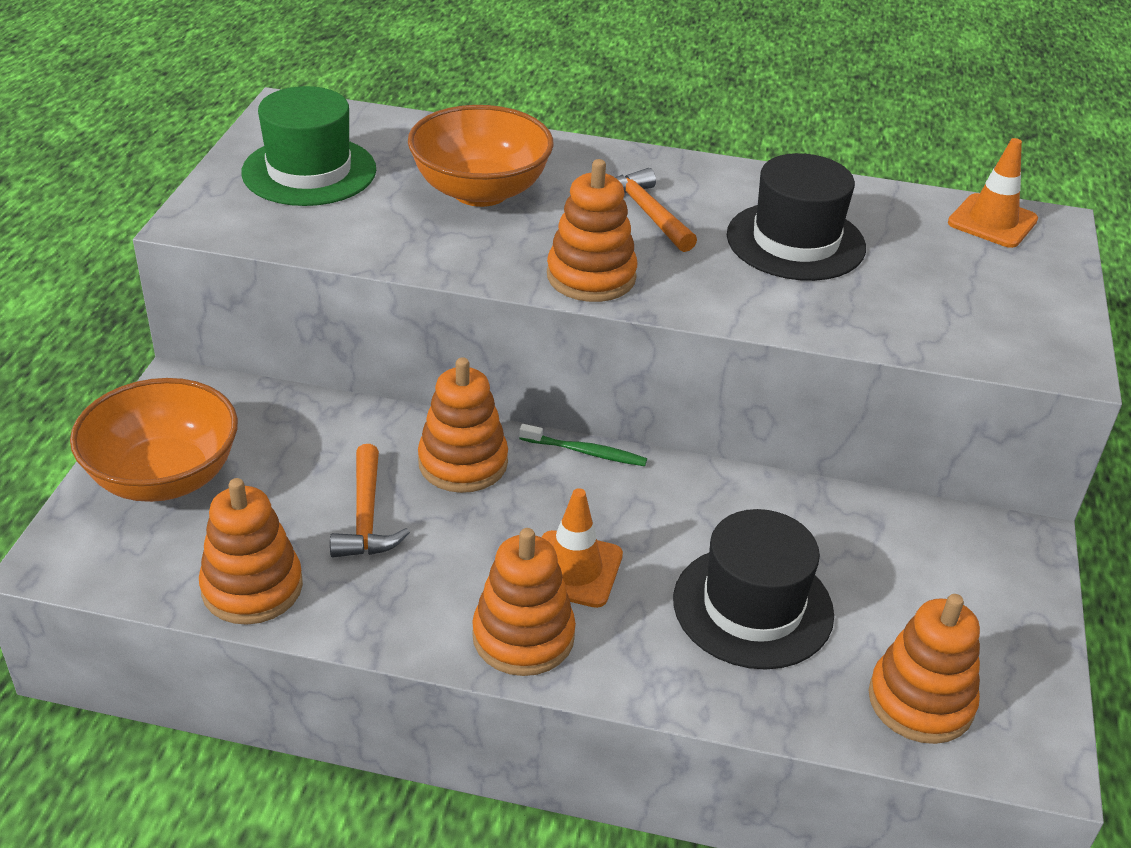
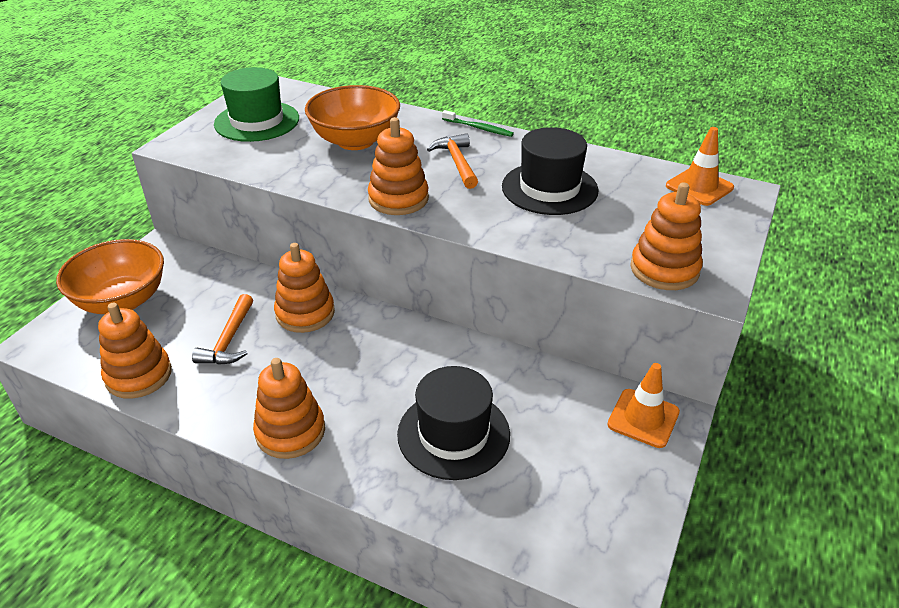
camera: 15 degrees right, 0 degrees up
green toothbrush [519,424,647,466] -> green toothbrush moved to [442,110,514,137]
orange traffic cone [541,488,623,608] -> orange traffic cone moved to [607,363,680,448]
orange stacking toy [869,594,980,744] -> orange stacking toy moved to [630,183,703,290]

